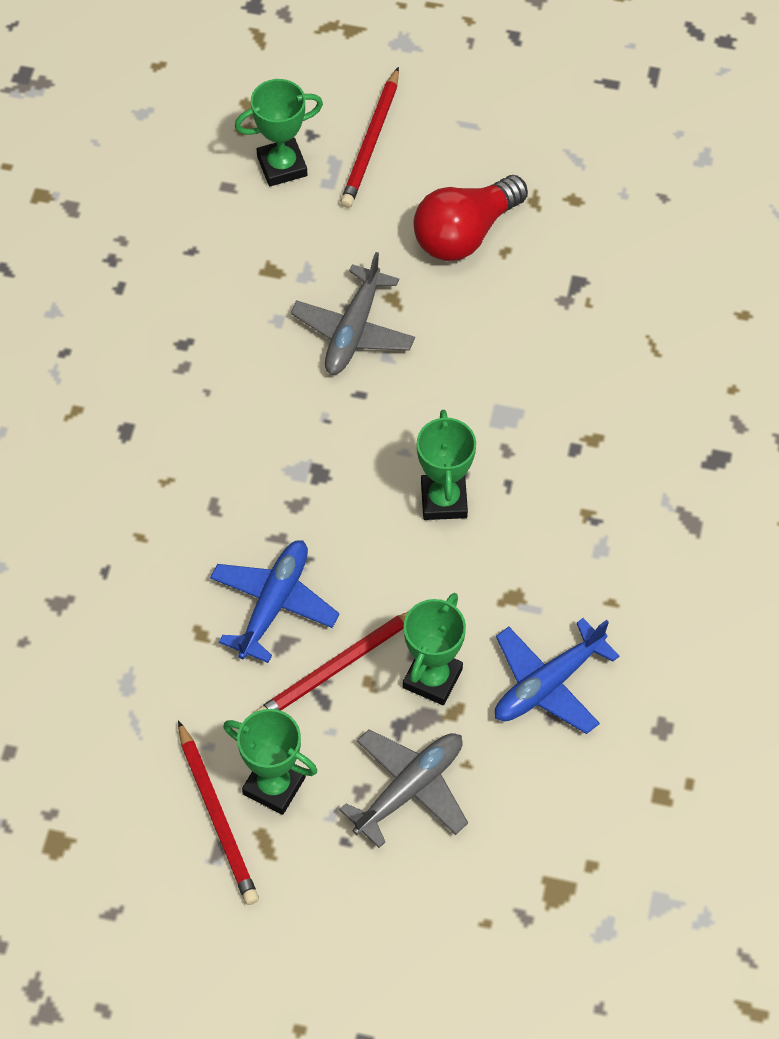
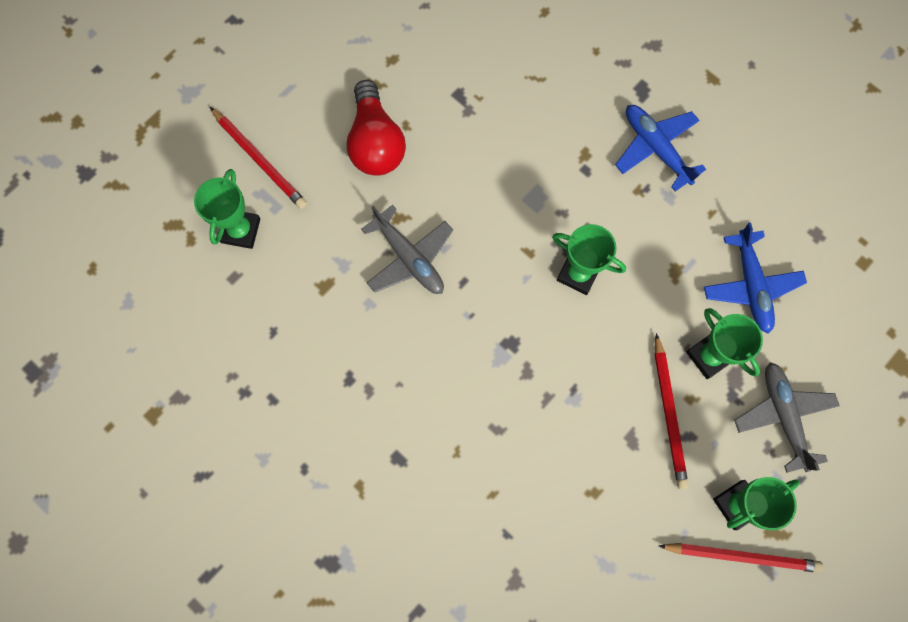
camera: 60 degrees left, 15 degrees up
blue plane [210,540,340,663] -> blue plane moved to [615,105,706,192]

